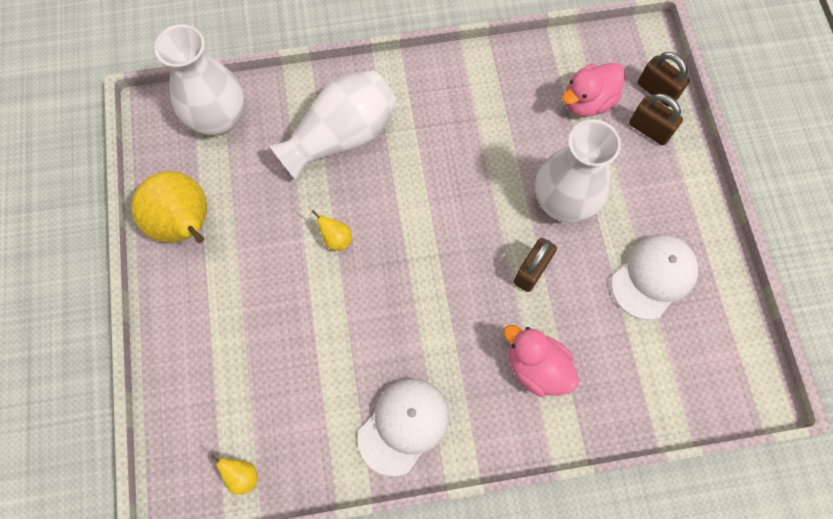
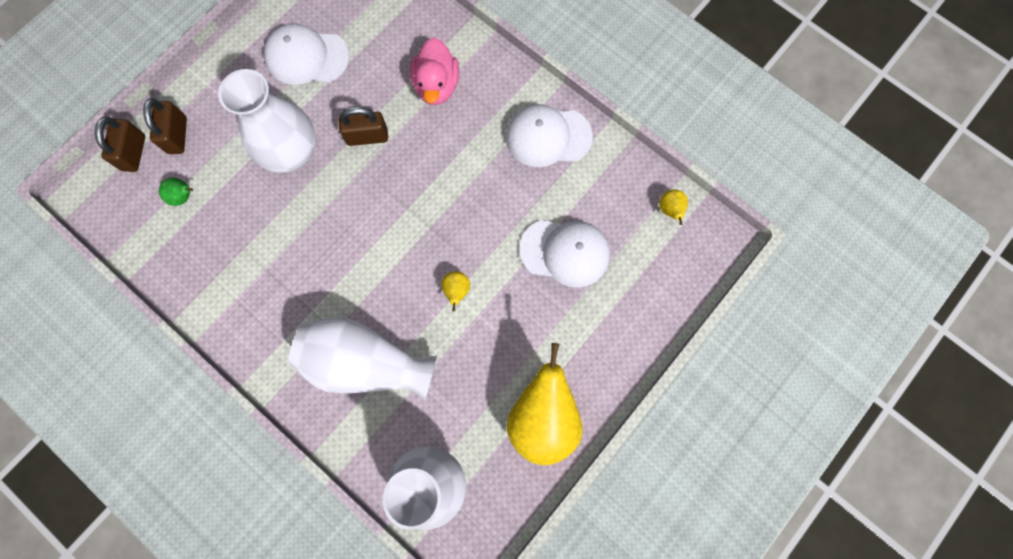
camera: 130 degrees left, 5 degrees up
pink duck [562,63,626,117] -> green pear [159,178,193,206]
none -> white cap [520,220,610,288]

